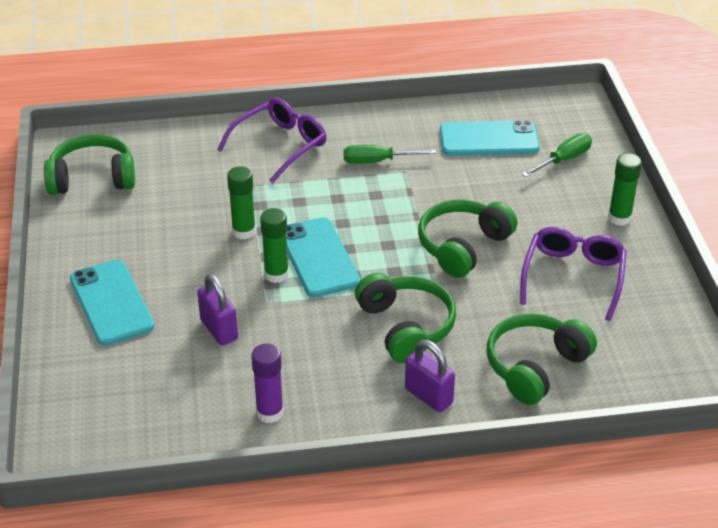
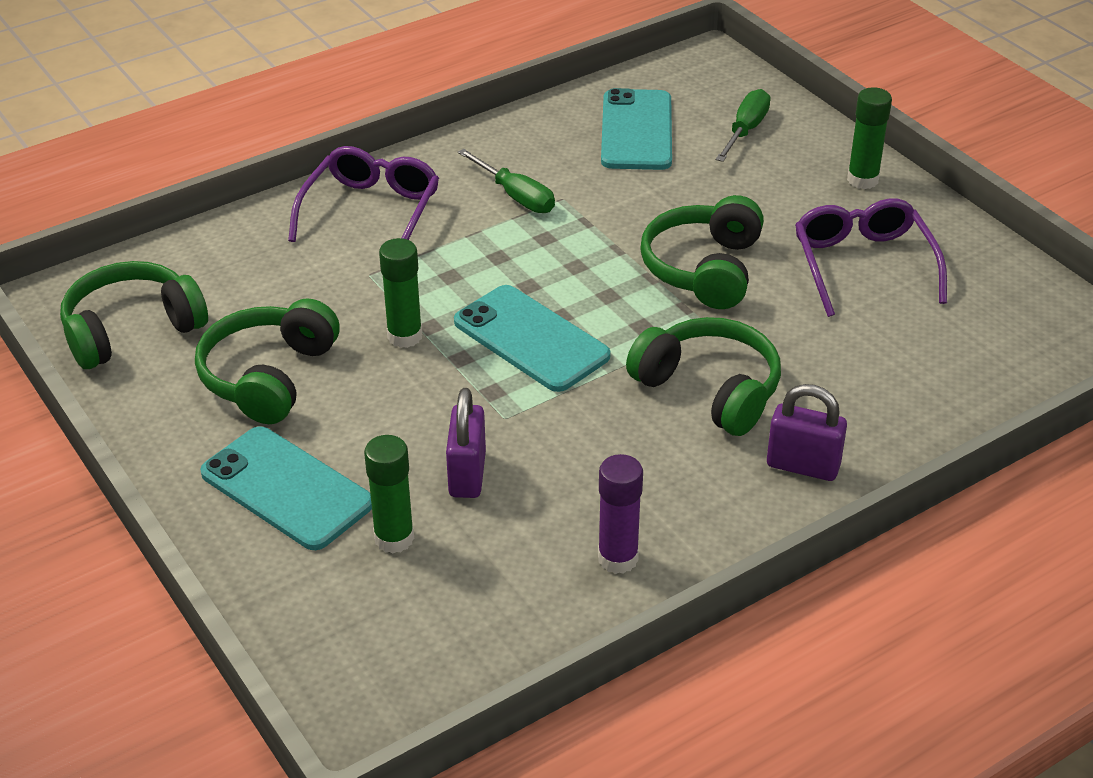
camera: 25 degrees left, 0 degrees up
purple padlock [197,273,238,346] -> purple padlock turned 60 degrees clockwise [446,388,486,498]
green glue stick [260,208,289,283] -> green glue stick moved to [364,435,414,553]
green screwdriver [343,145,437,164] -> green screwdriver turned 105 degrees counterclockwise [458,149,555,213]
turquoise phone [440,120,540,156] -> turquoise phone turned 60 degrees counterclockwise [601,88,672,170]
green headphones [487,313,597,405] -> green headphones moved to [195,298,340,424]

